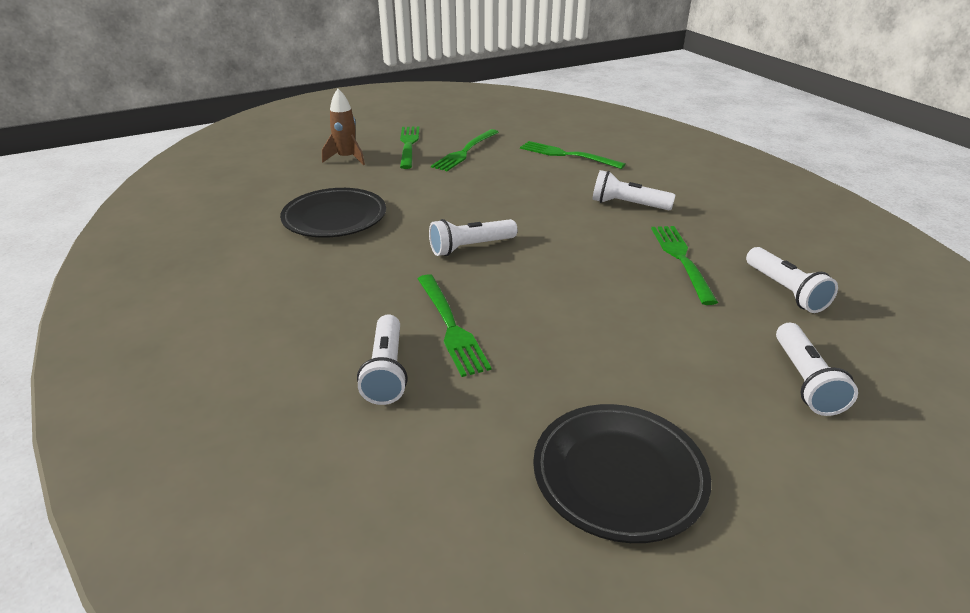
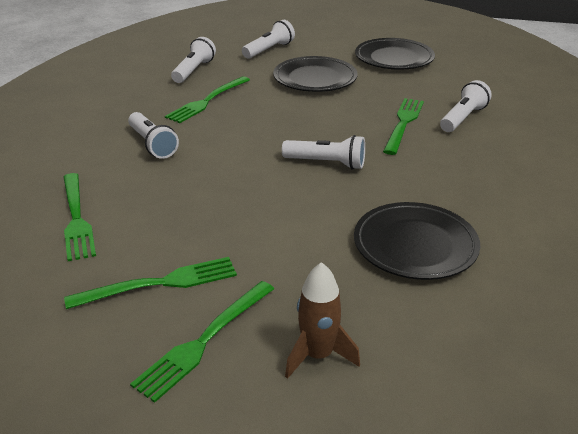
camera: 140 degrees left, 0 degrees up
none -> black plate [273,56,357,92]

